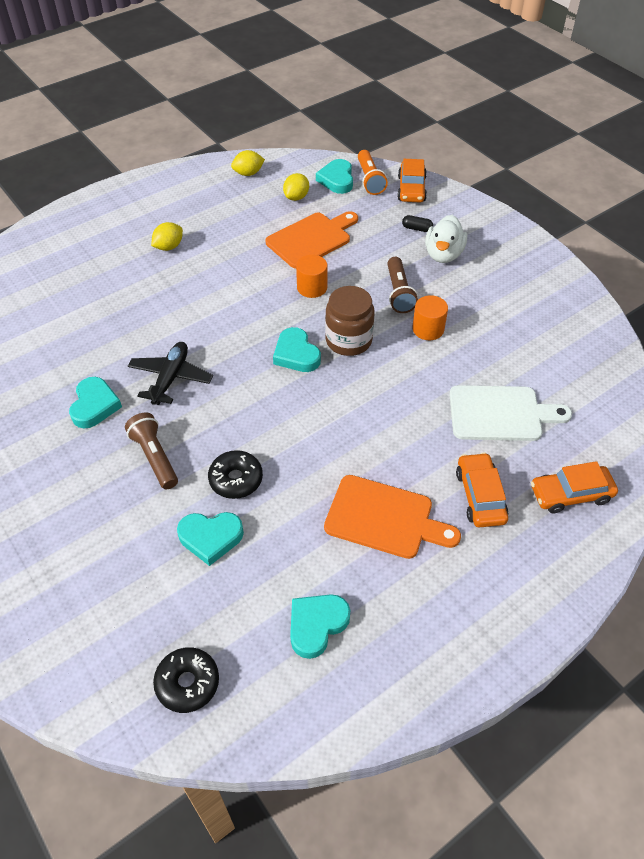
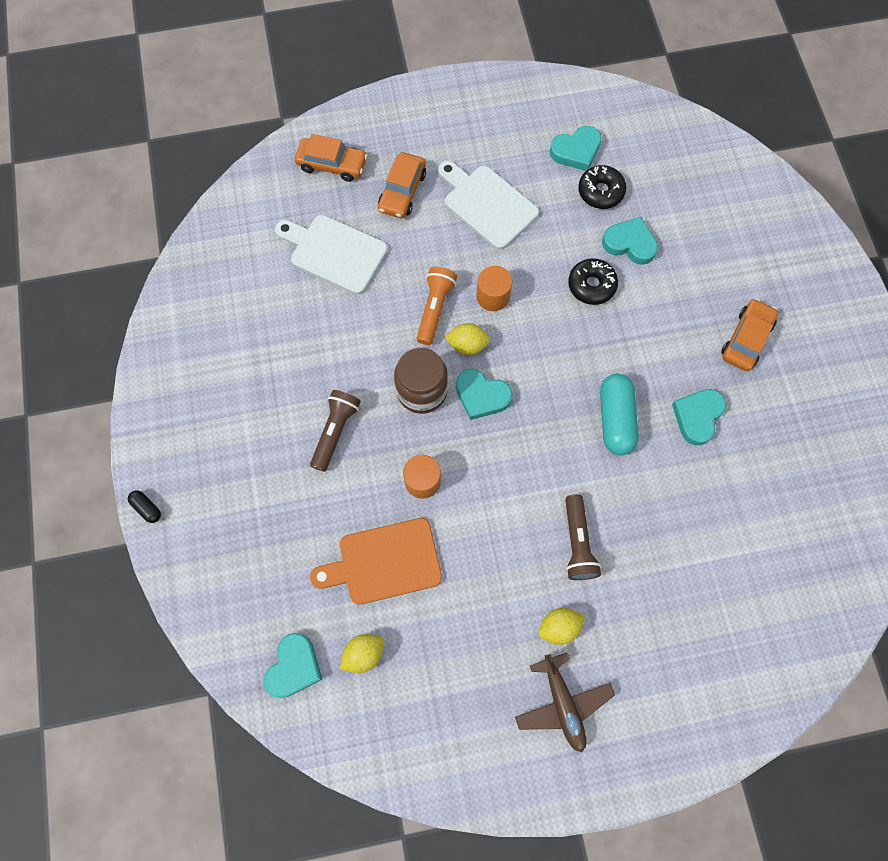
camera: 155 degrees left, 20 degrees up
brown flashlight [125,412,178,490] -> brown flashlight moved to [565,494,601,580]
black plane [128,342,213,405] -> turquoise capsule [600,374,639,455]
black donut [153,647,219,713] -> black donut moved to [578,165,626,209]
yellow lemon [231,150,265,176] -> yellow lemon moved to [445,323,491,355]
turquoise heart [273,327,321,372] -> turquoise heart turned 120 degrees clockwise [456,368,512,420]
orange cutting board [324,475,461,559] -> white cutting board [438,161,539,250]
orange flashlight [358,150,388,195] -> orange flashlight moved to [417,267,457,345]
orange car [397,159,427,202] -> orange car moved to [721,299,778,371]
black capsule [402,215,433,232] -> black capsule moved to [128,490,161,523]
orange cylinder [412,295,448,340] -> orange cylinder moved to [476,266,512,311]
white duck [425,215,467,263] -> none
none -> brown plane [515,653,615,752]

